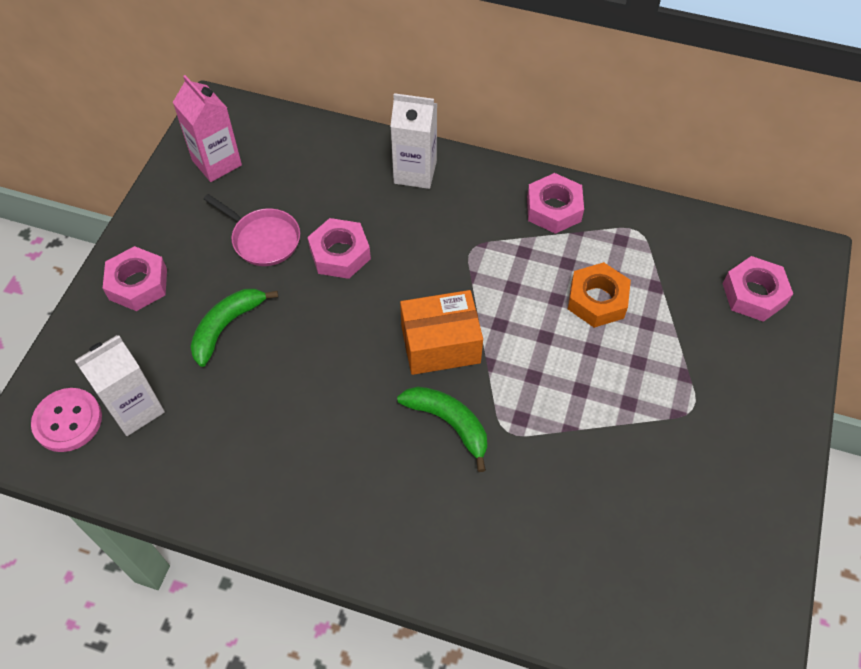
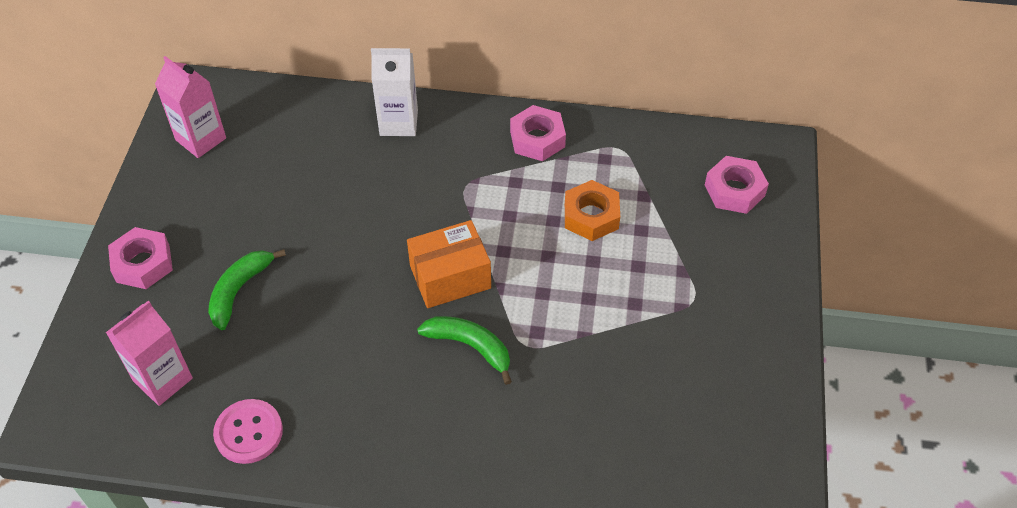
camera: 10 degrees left, 5 degrees down
pink button [31,388,102,452] -> pink button moved to [213,399,283,464]
white carton [75,335,165,436] -> pink carton [106,300,193,406]
pink pan [204,194,300,266] -> none
pink nut [308,218,371,279] -> none

